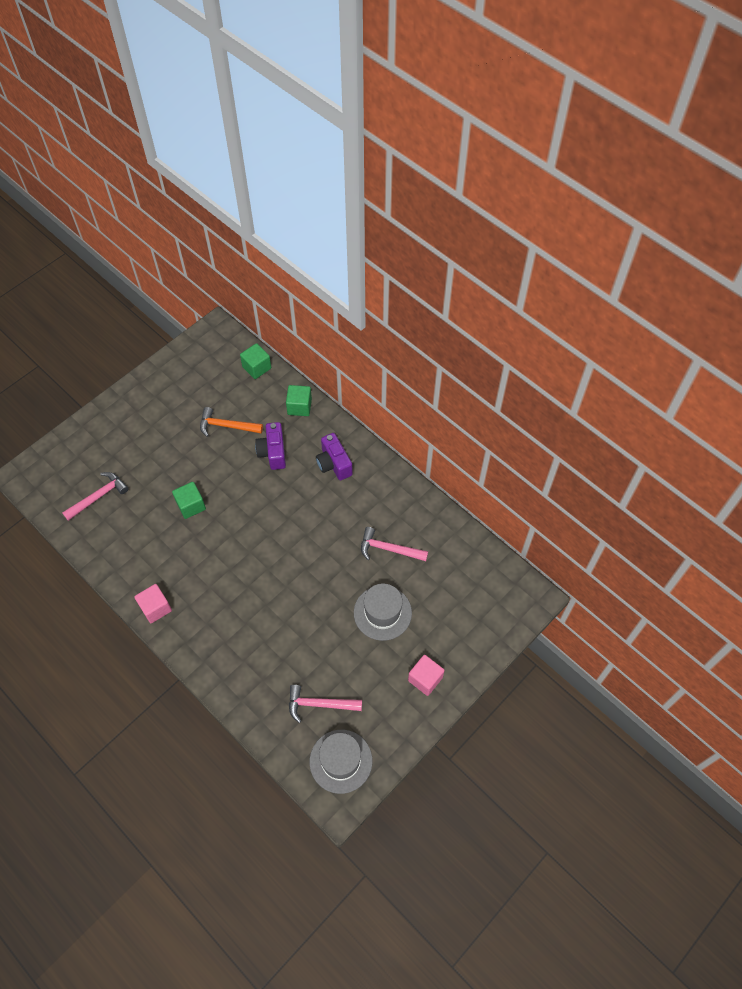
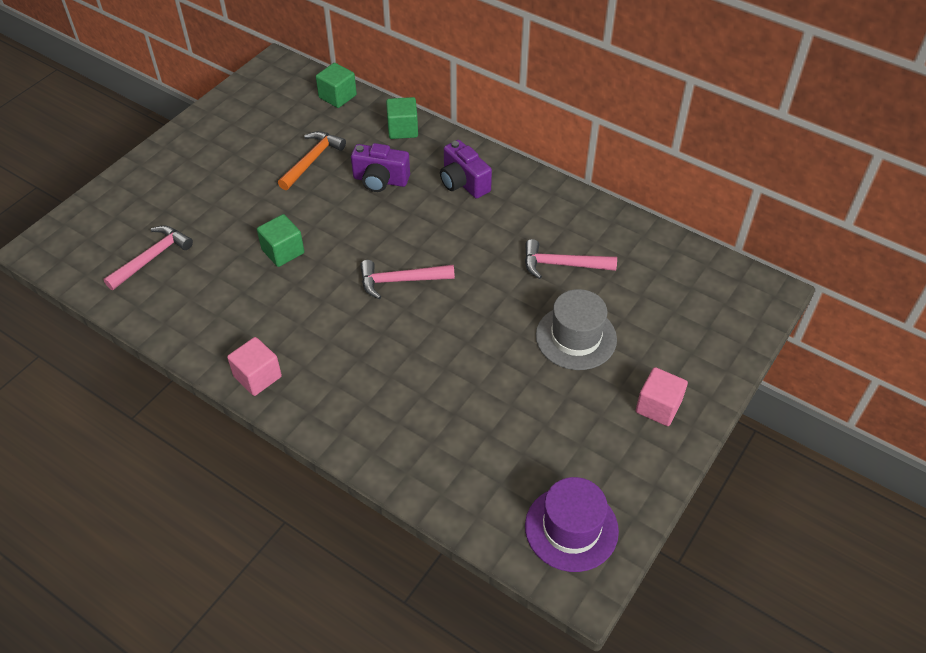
camera: 10 degrees left, 10 degrees down
orange hammer [200,407,263,437] -> orange hammer turned 120 degrees clockwise [278,131,346,190]
purple camera [255,422,286,470] -> purple camera turned 60 degrees counterclockwise [351,143,410,192]
pink hammer [289,685,362,723] -> pink hammer moved to [360,260,455,299]
grey hat [309,730,372,794] -> purple hat [525,477,619,572]

